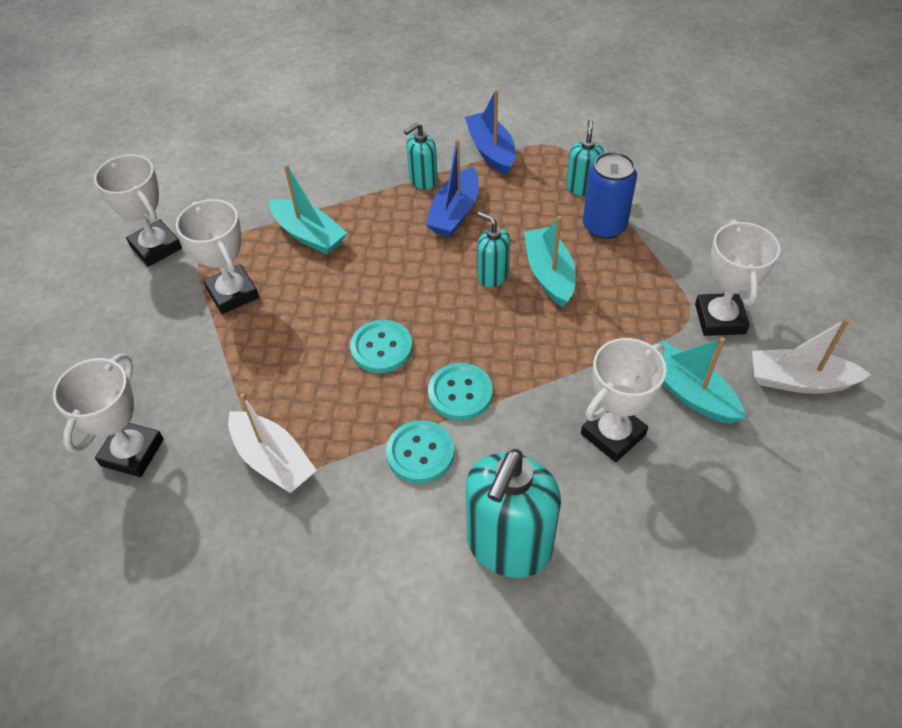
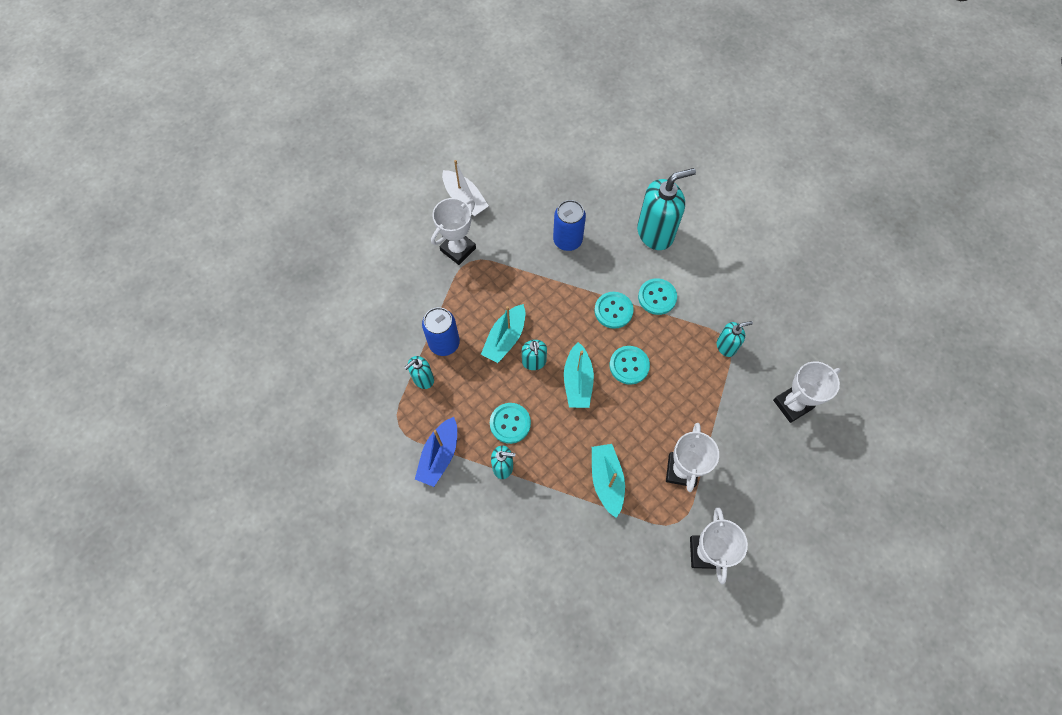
camera: 140 degrees left, 15 degrees up
white boat [228,393,317,493] -> turquoise soap dispenser [717,321,753,357]
blue boat [425,139,479,237] -> turquoise button [490,403,531,444]
white trophy [581,338,667,462] -> blue can [553,200,586,251]
turquoise boat [661,337,746,424] -> turquoise boat moved to [564,342,594,408]

